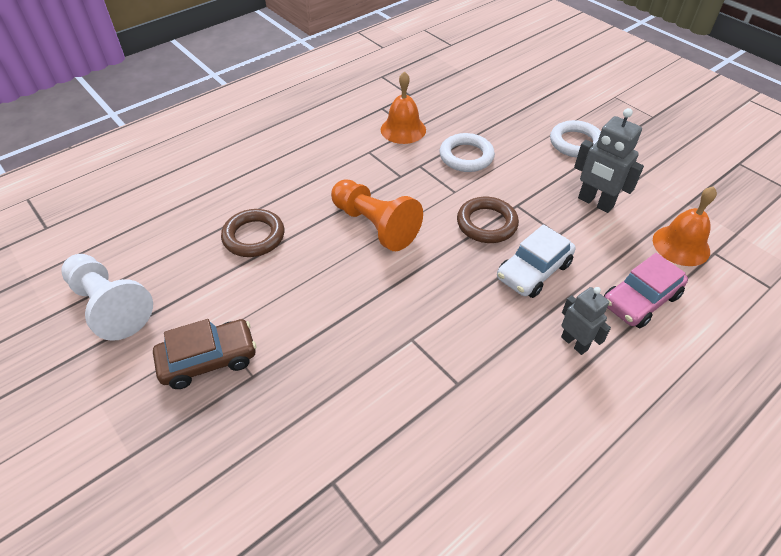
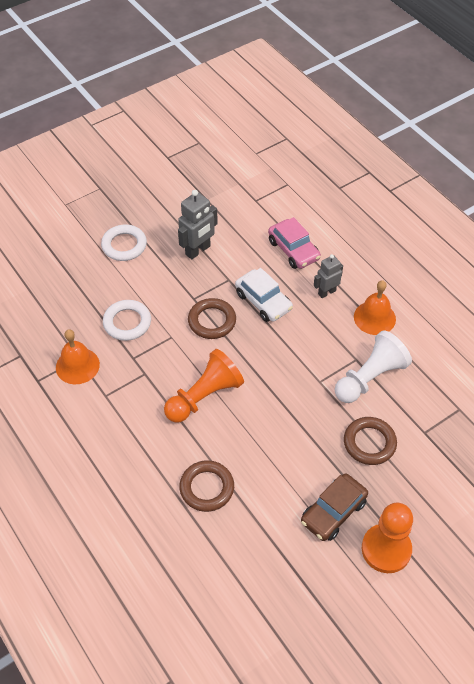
camera: 85 degrees left, 5 degrees up
white pawn [61,254,153,341] -> white pawn moved to [335,330,412,403]
brown car [153,319,256,389] -> brown car turned 120 degrees counterclockwise [301,473,368,541]
orange bell [653,186,717,266] -> orange bell moved to [354,280,396,335]
none -> brown ring [344,417,397,465]
none -> orange pawn [362,502,413,573]

